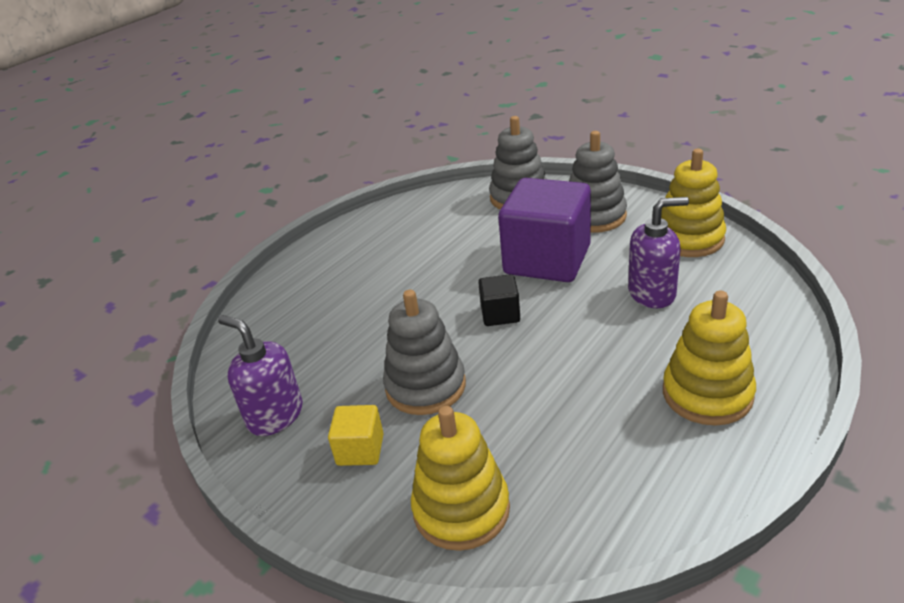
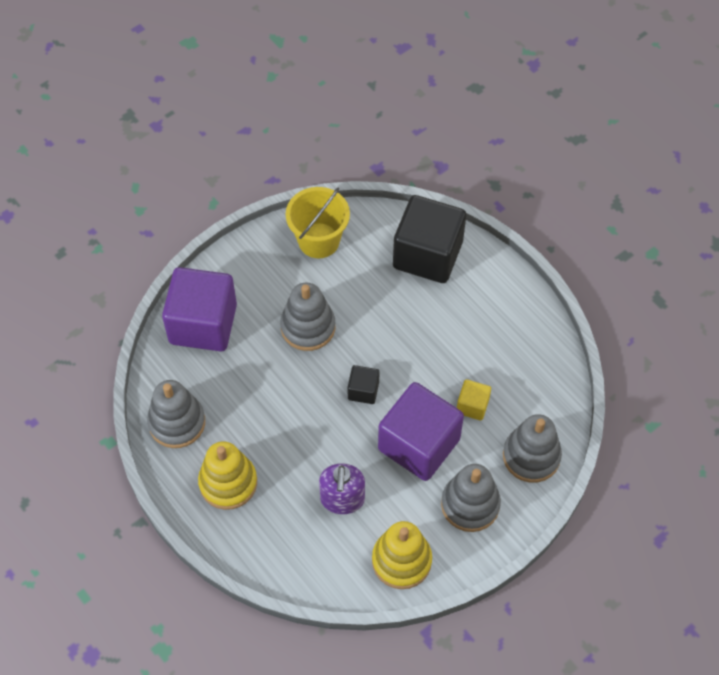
camera: 100 degrees right, 25 degrees up
purple soap dispenser [218,315,303,436] -> yellow bucket [286,187,350,258]
yellow cube [328,405,384,466] -> yellow cube moved to [457,380,491,420]
yellow stacking toy [411,406,510,551] -> purple cube [162,267,237,352]
none -> grey stacking toy [147,380,205,448]
none -> black cube [393,195,466,283]

